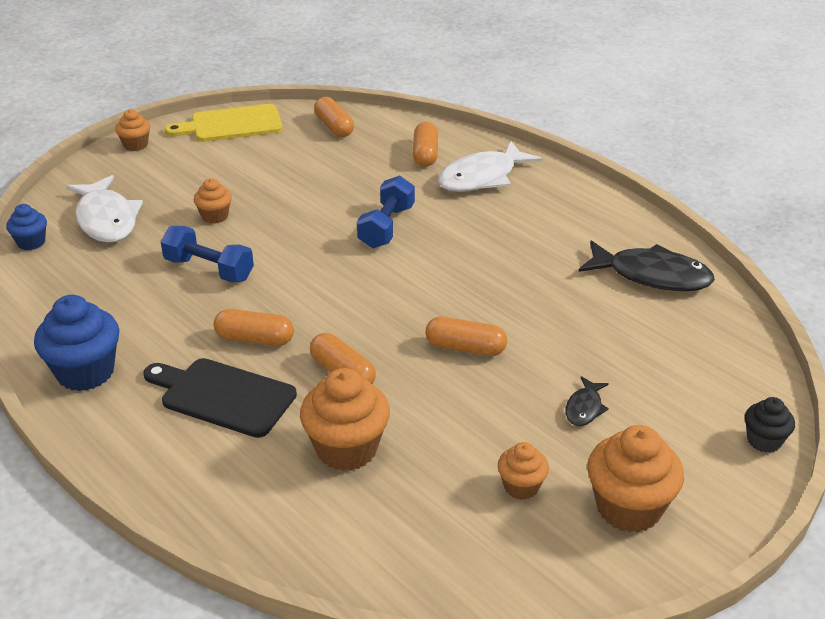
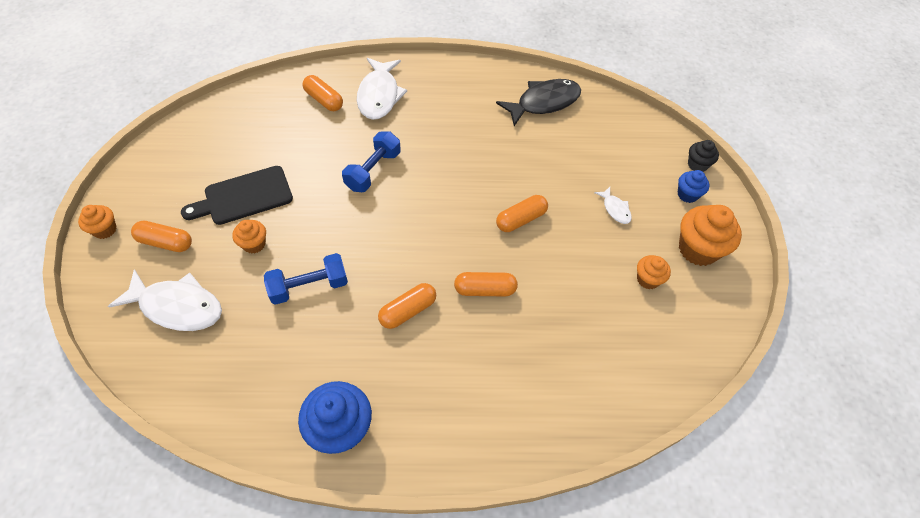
camera: 50 degrees left, 20 degrees up
blue cupcake [6,204,47,250] -> blue cupcake moved to [678,170,709,203]
black cutting board [143,358,297,438] -> black cutting board moved to [181,166,293,225]
yellow cutting board [165,104,283,142] -> none
orange cupcake [300,368,390,471] -> none
orange capsule [314,97,354,137] -> orange capsule moved to [131,221,192,252]
blue dumbbell [357,176,415,248] -> blue dumbbell turned 60 degrees clockwise [342,131,401,192]
black fish [566,376,609,426] -> white fish [594,187,632,224]

